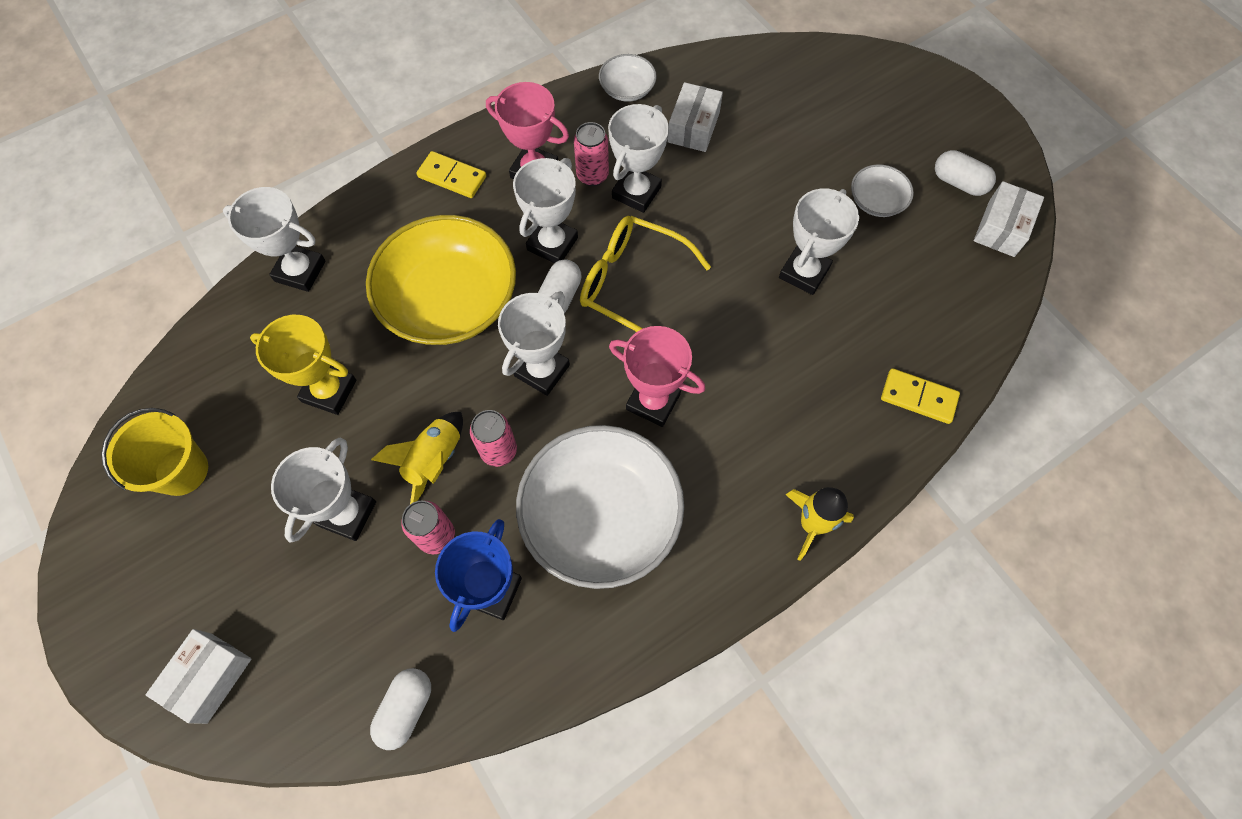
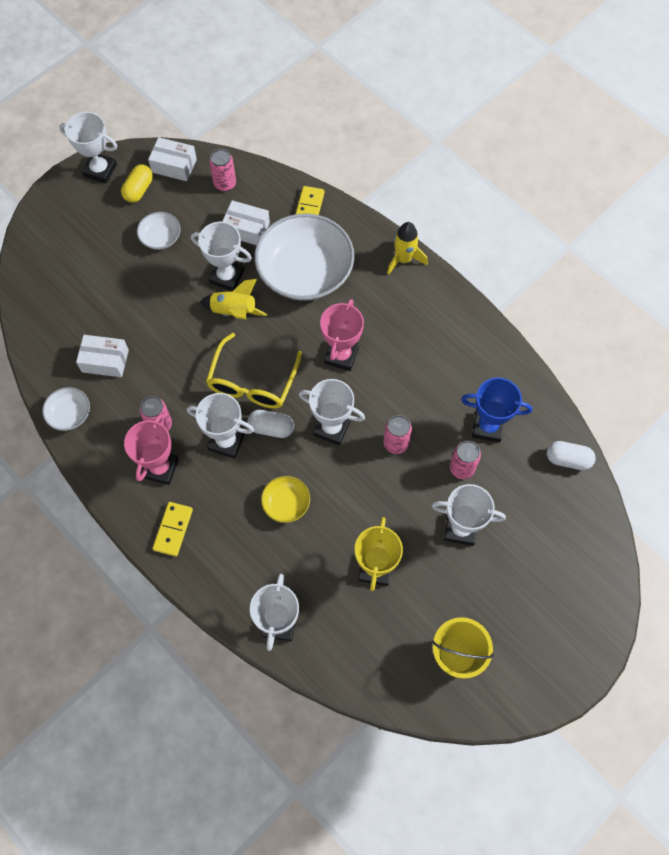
camera: 100 degrees left, 0 degrees up
white box [146,629,251,724] -> white box moved to [222,200,270,245]
yellow bowl [366,215,516,345] -> yellow bowl [261,476,310,523], size x0.45
yellow rocket [371,412,463,504] -> yellow rocket moved to [200,279,268,319]
white bowl [516,425,684,589] -> white bowl moved to [254,214,354,301]
white trophy [608,104,669,213] -> white trophy moved to [59,112,117,184]
white capsule [935,150,996,196] -> yellow capsule [121,165,153,203]
none -> pink can [209,149,236,192]

